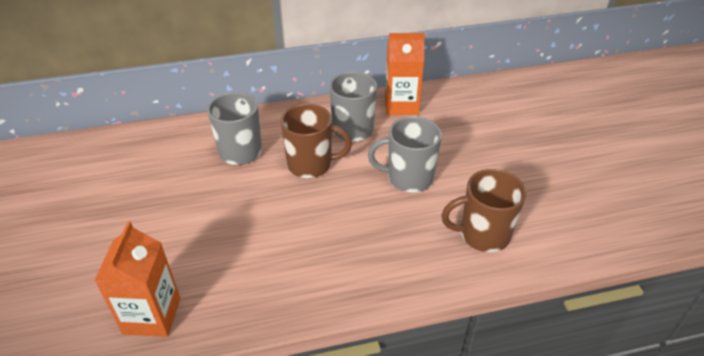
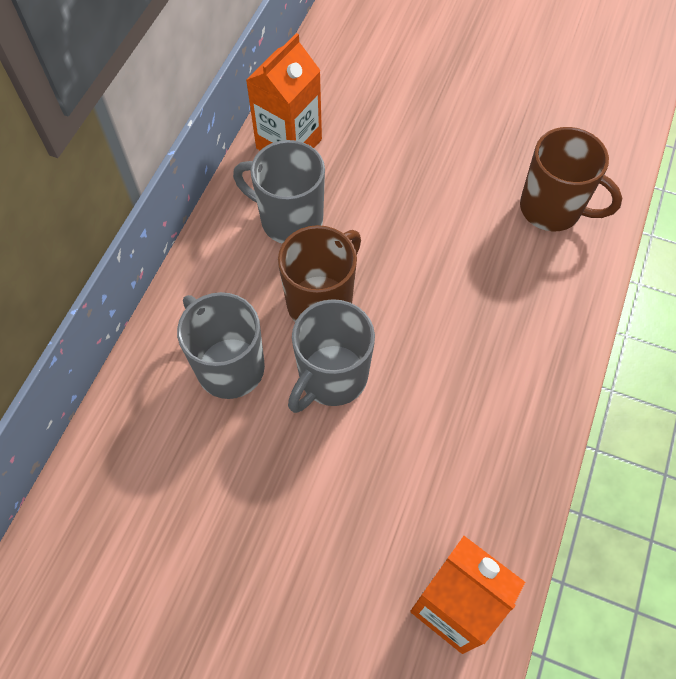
camera: 55 degrees left, 20 degrees up
grey mug [368,116,442,193] -> grey mug moved to [288,299,375,413]
brown mug [441,169,526,252] -> brown mug turned 90 degrees counterclockwise [520,127,622,232]

